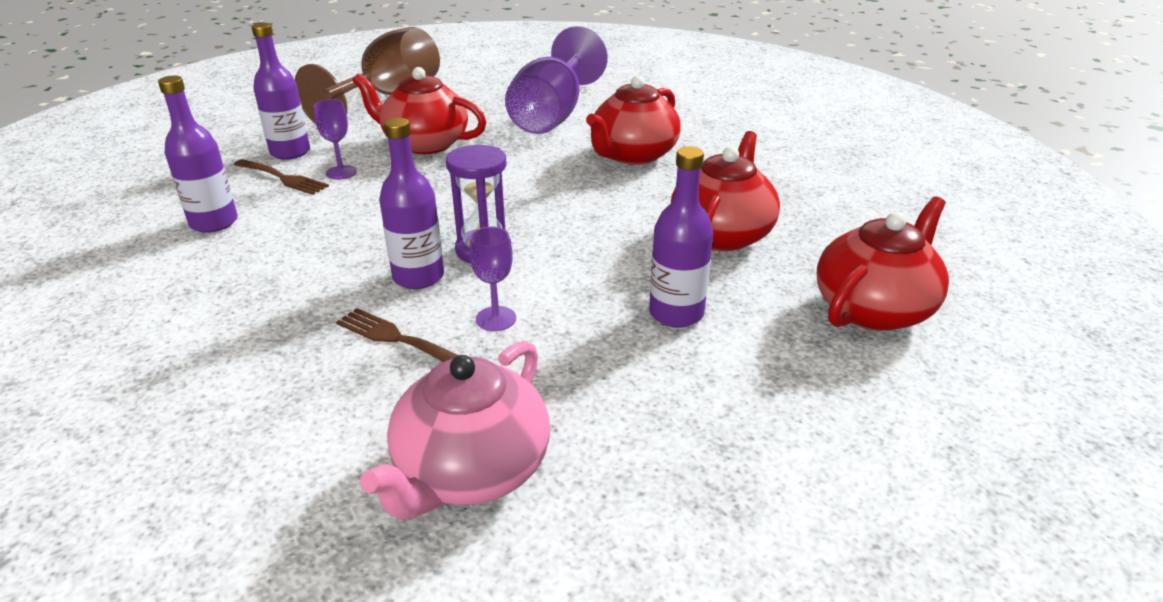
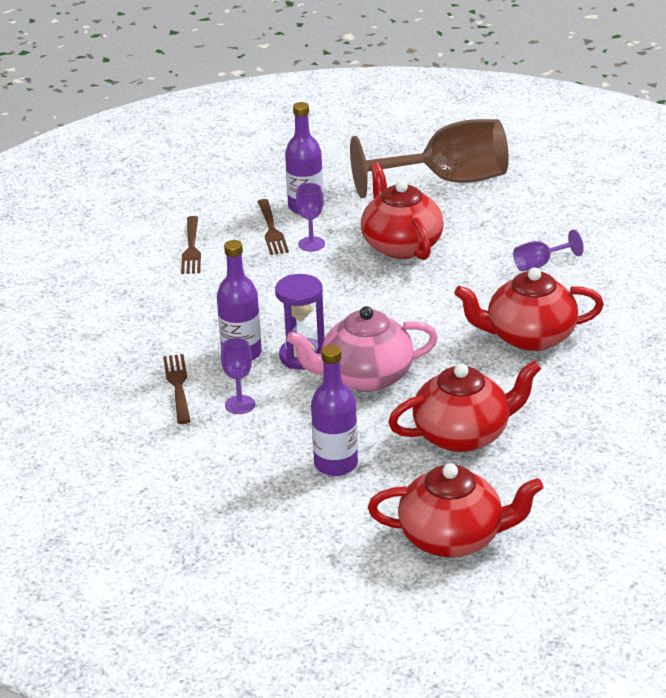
camera: 50 degrees right, 0 degrees up
purple bottle [158,76,238,233] -> brown fork [181,216,201,274]
pink teapot [360,341,550,519] -> pink teapot moved to [286,306,438,392]
purple goblet [505,26,608,134] -> purple goblet [513,230,584,271], size x0.41

